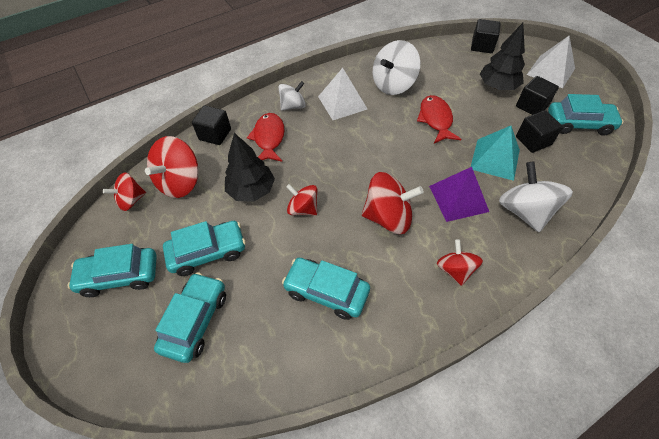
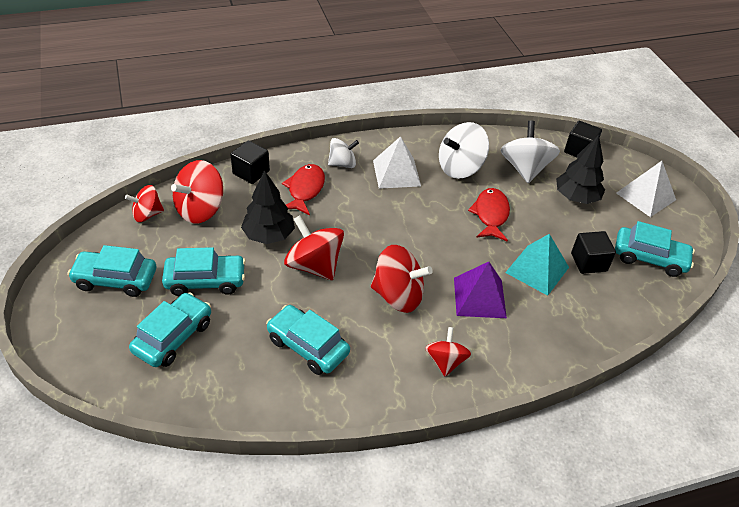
camera: 10 degrees right, 10 degrees down
red spinning top [286,184,317,215] -> red spinning top [284,215,344,280], size x1.61
white spinning top [499,161,573,232] -> white spinning top moved to [501,121,560,183]
black cube [516,76,559,115] -> none

